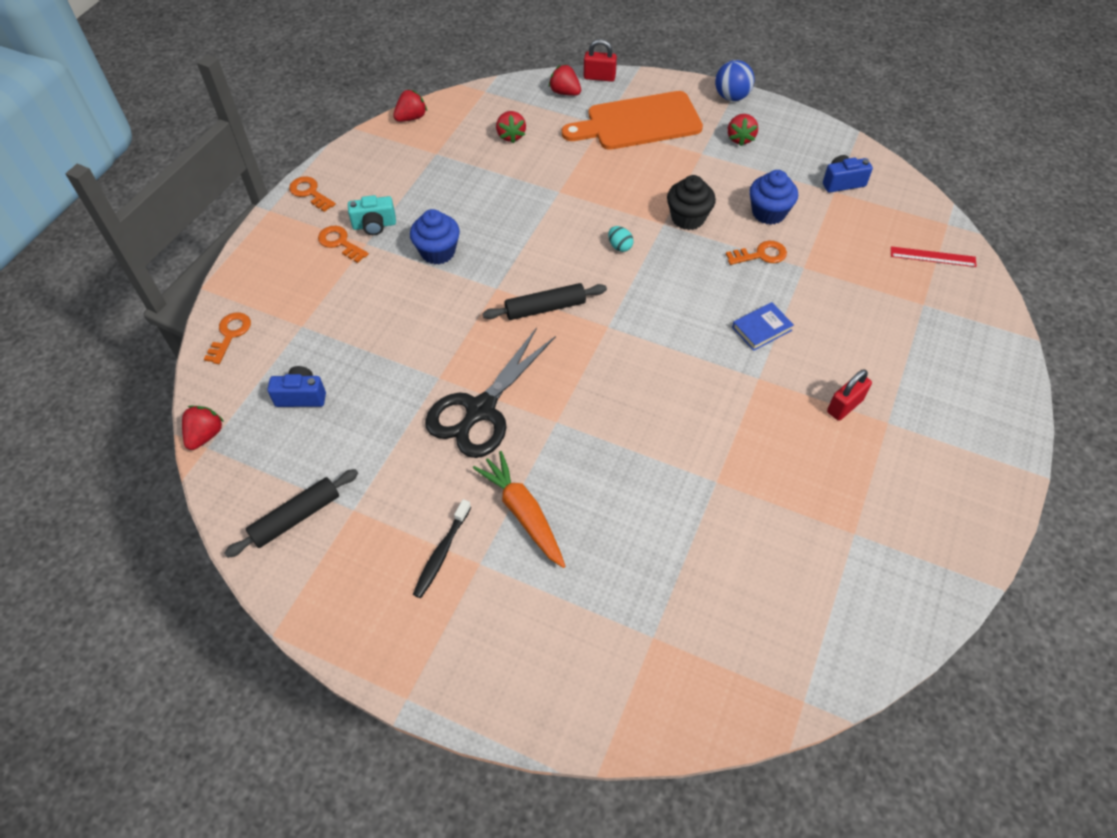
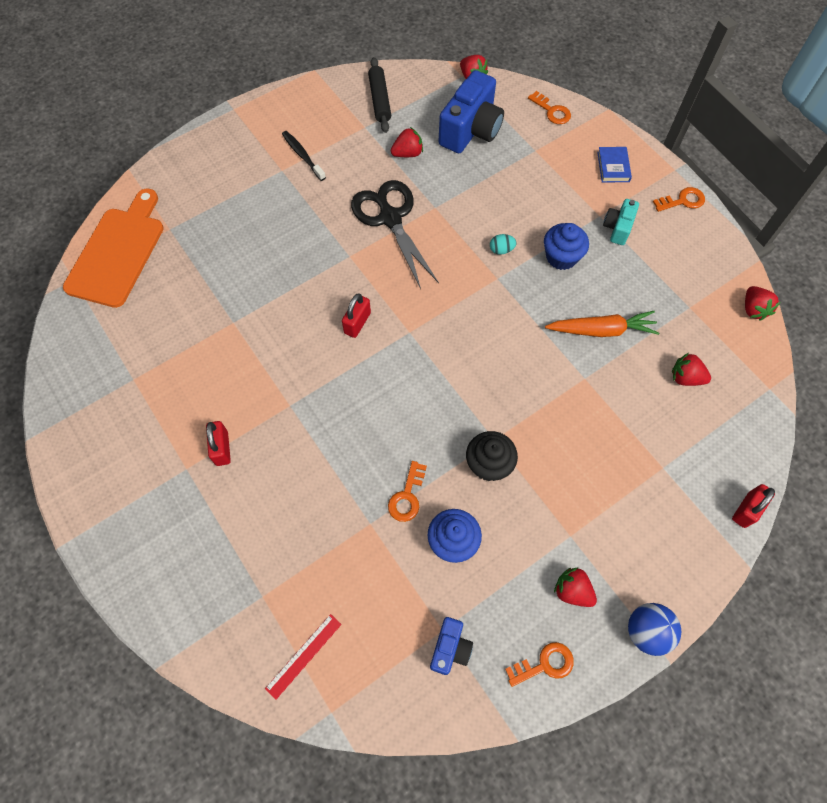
camera: 120 degrees right, 10 degrees up
blue camera [267,366,326,407] -> blue camera [439,70,504,153], size x1.89
orange key [318,226,369,263] -> orange key moved to [505,642,574,687]
orange carrot [473,451,565,568] -> orange carrot moved to [545,311,659,337]
black rolling pin [483,283,607,320] -> none
red strawberry [549,64,581,96] -> red strawberry moved to [391,127,423,157]
orange cutting board [562,91,703,150] -> orange cutting board moved to [63,188,164,308]
turquoise egg [608,226,634,252] -> turquoise egg moved to [490,234,517,255]
blue book [732,302,794,351] -> blue book moved to [597,147,632,182]
none -> red padlock [342,294,371,338]

